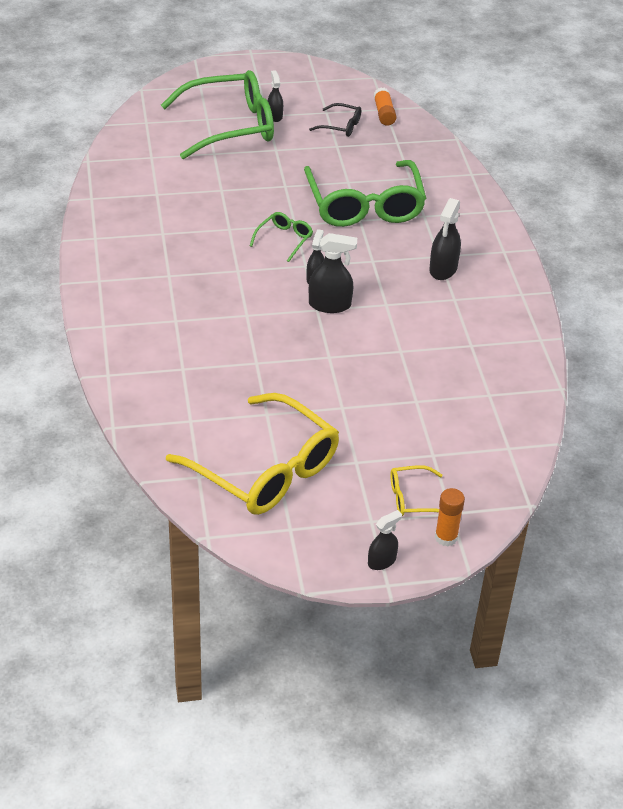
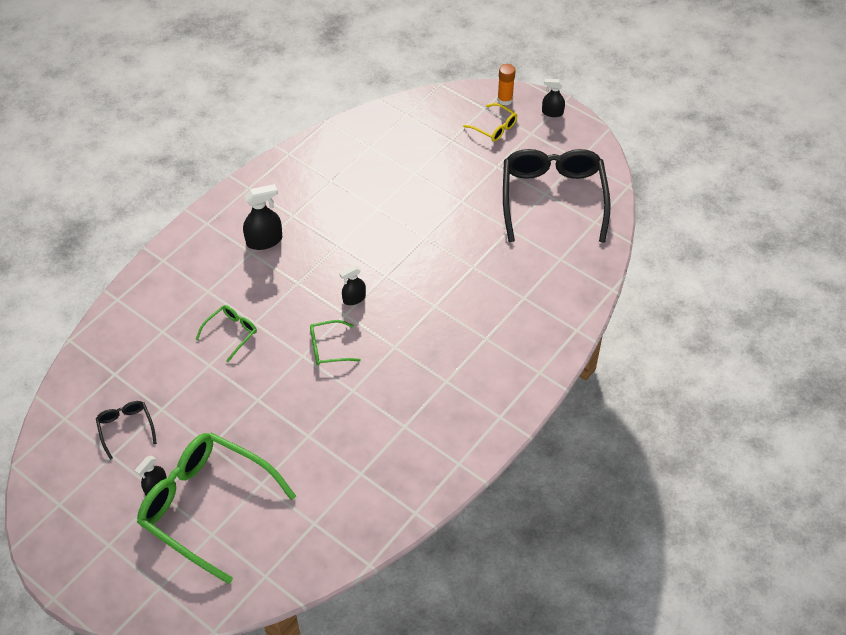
camera: 130 degrees left, 10 degrees up
yellow glasses [166,393,339,515] -> black glasses [503,149,611,243]
green glasses [304,160,426,227] -> green glasses [195,305,257,362], size x0.44
black spray bottle [309,233,357,313] -> none
orange glue stick [373,87,396,126] -> none

